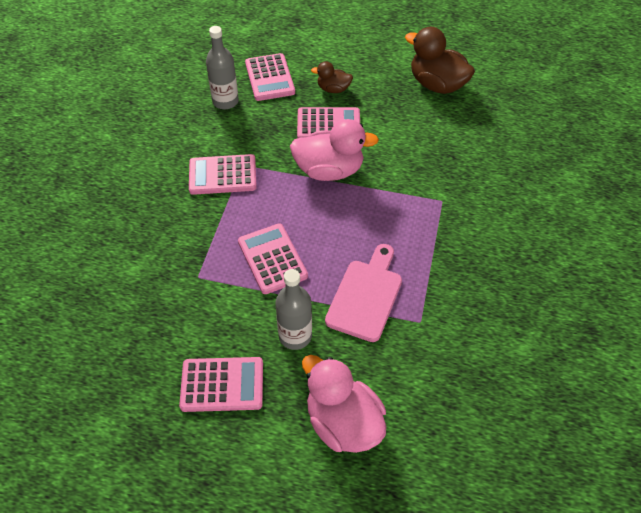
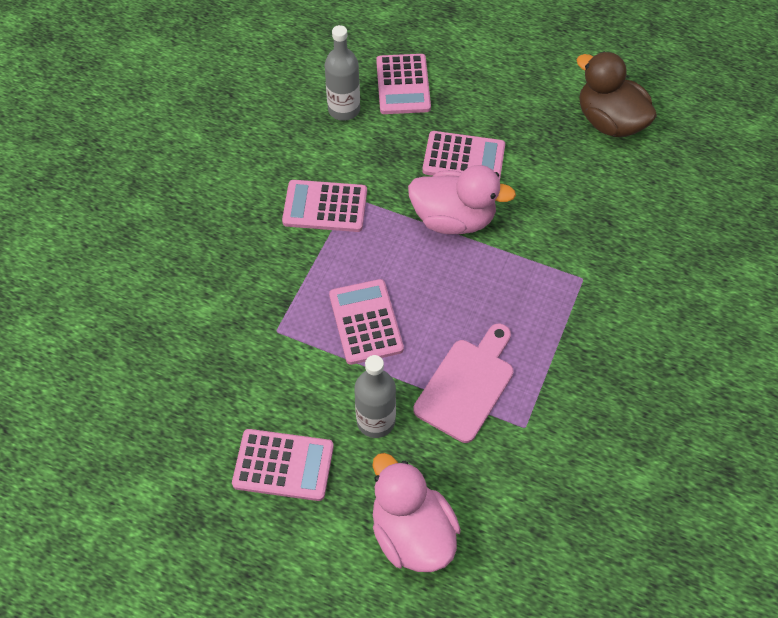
camera: 10 degrees right, 5 degrees up
brown duck [311,61,353,93] -> none

